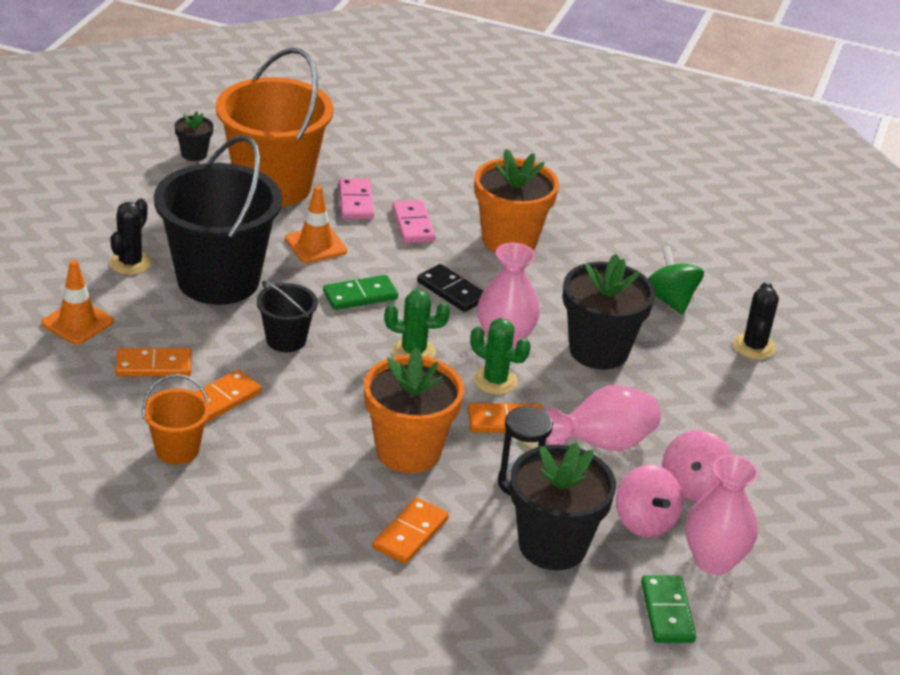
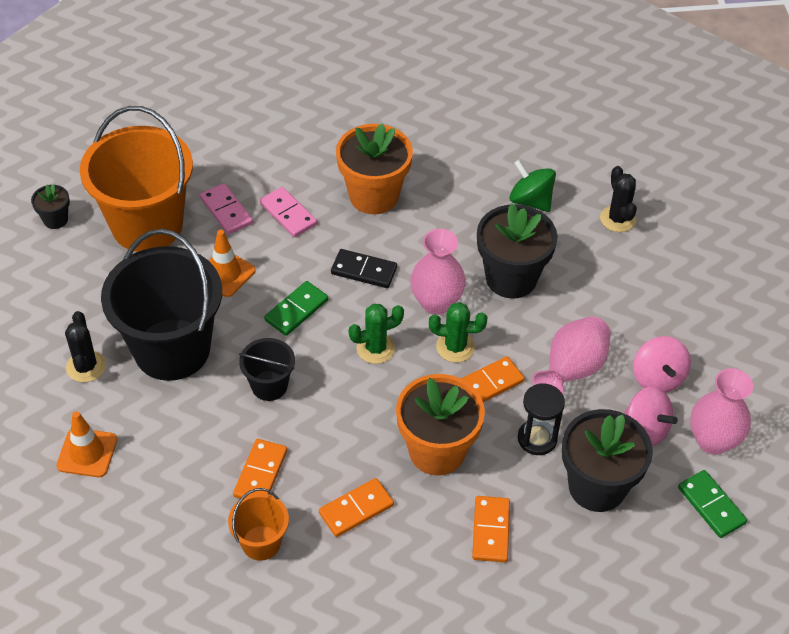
camera: 25 degrees left, 15 degrees up
orange domino [116,348,192,376] -> orange domino moved to [319,478,394,537]

